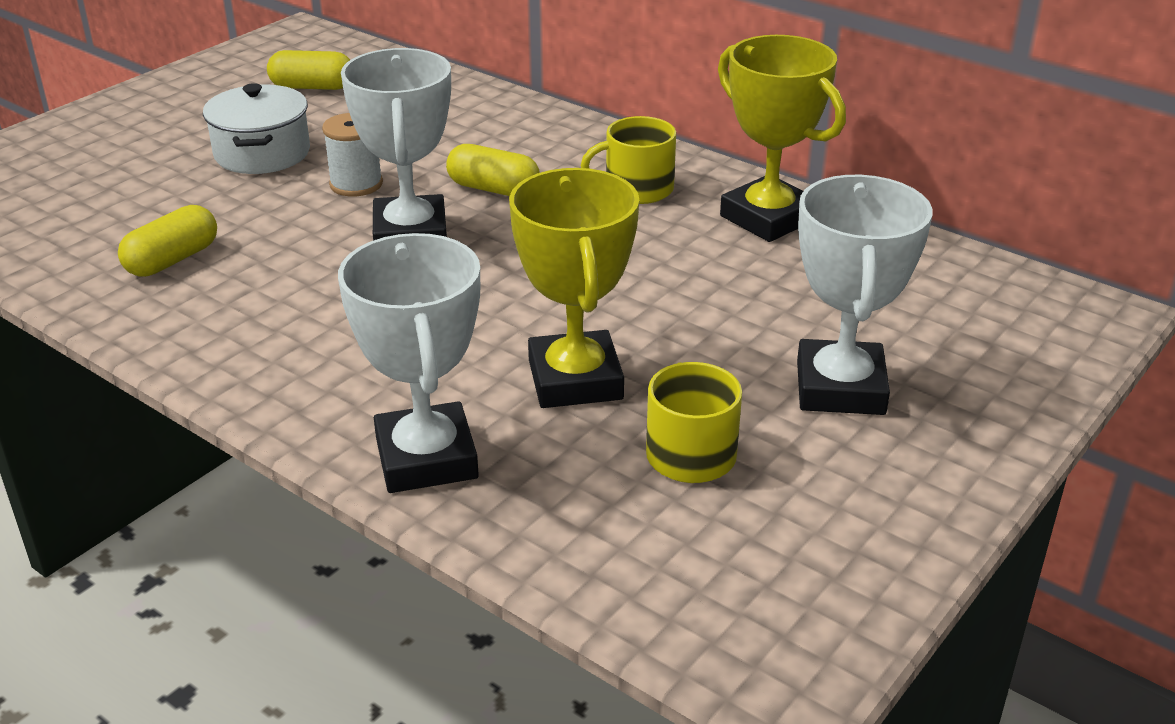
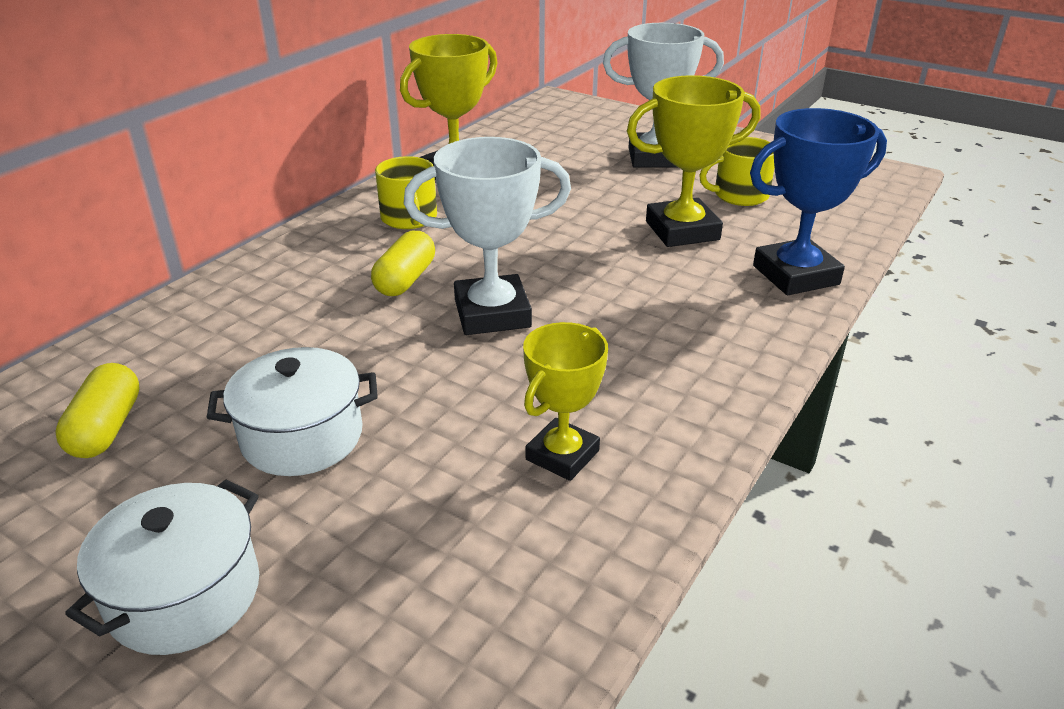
camera: 95 degrees left, 0 degrees up
yellow capsule [118,205,217,277] -> yellow trophy [523,322,608,481]
white spool [322,113,383,197] -> none
white trophy [338,233,480,493] -> blue trophy [750,108,887,295]
none -> white pot [65,480,259,655]

